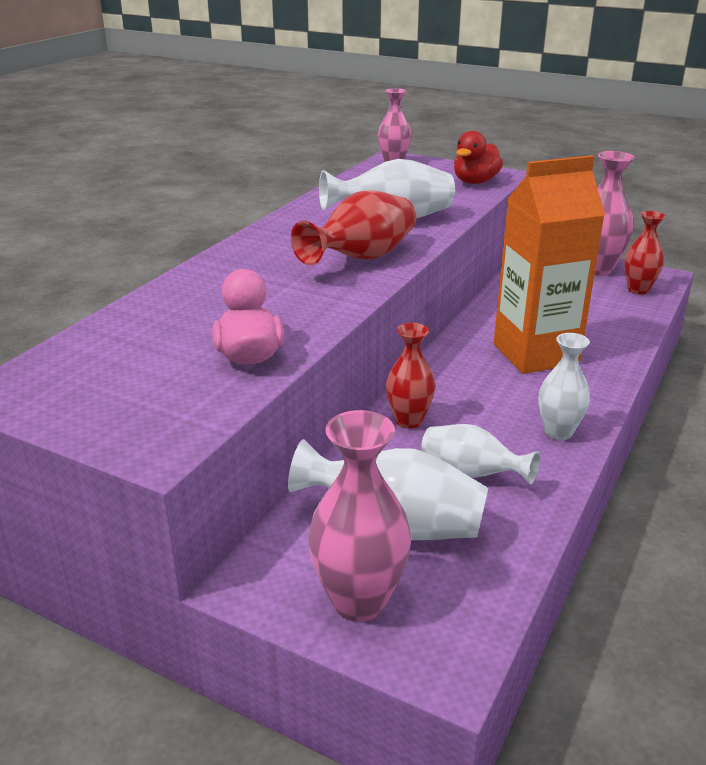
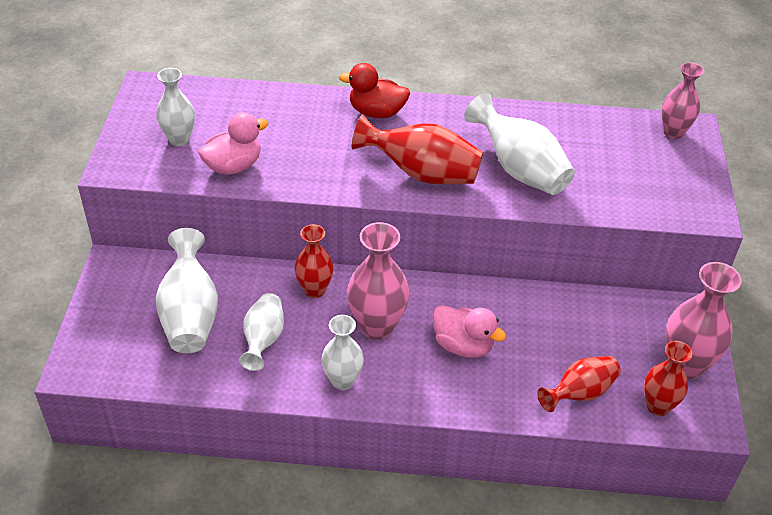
camera: 65 degrees right, 15 degrees up
pink vase [308,410,411,622] -> pink vase moved to [347,222,409,339]
red duck [454,131,503,184] -> red duck moved to [339,63,410,118]
orange carton [494,155,605,374] -> pink duck [432,305,506,358]
none -> white vase [156,68,195,146]
none -> red vase [537,356,621,412]

